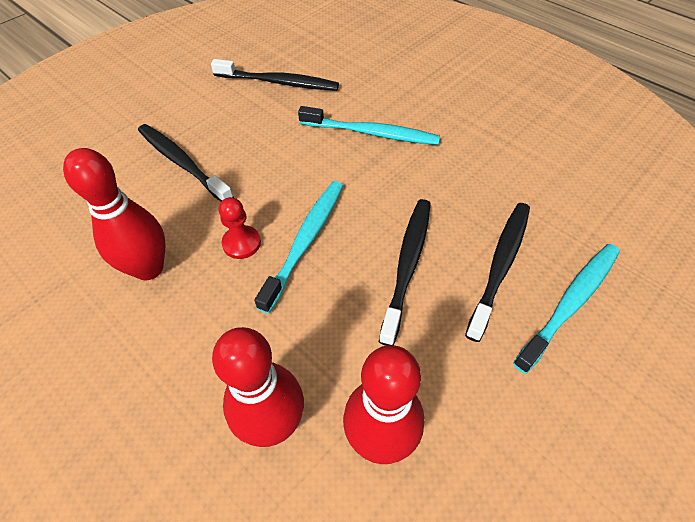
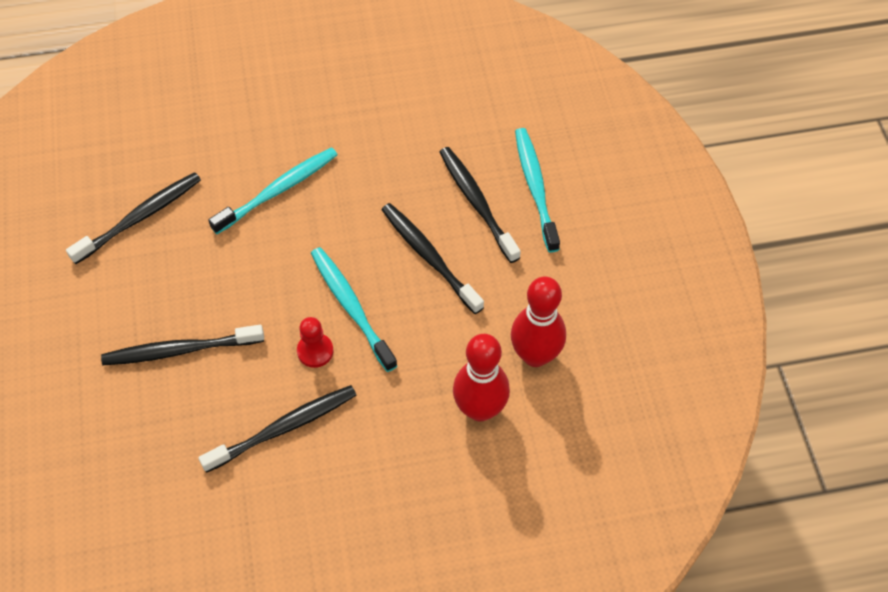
camera: 55 degrees left, 5 degrees up
red bowling pin [63,148,165,280] -> black toothbrush [198,385,356,473]

